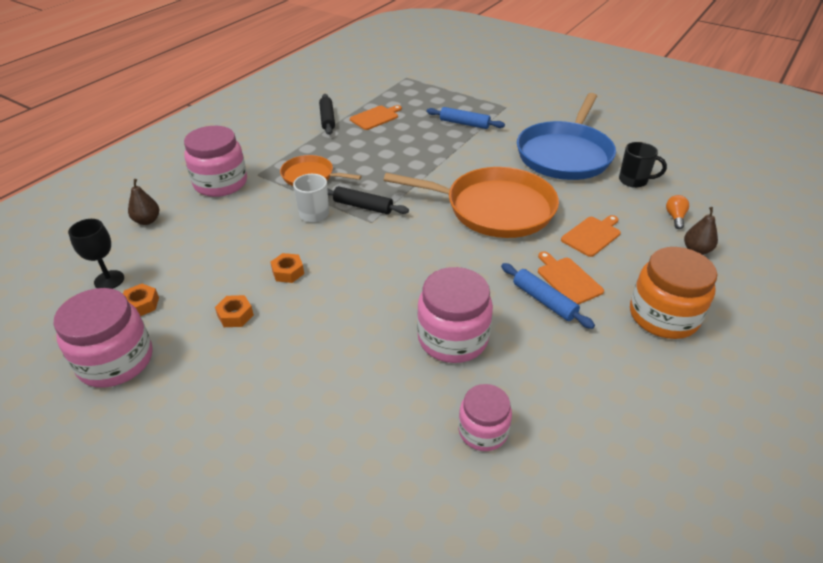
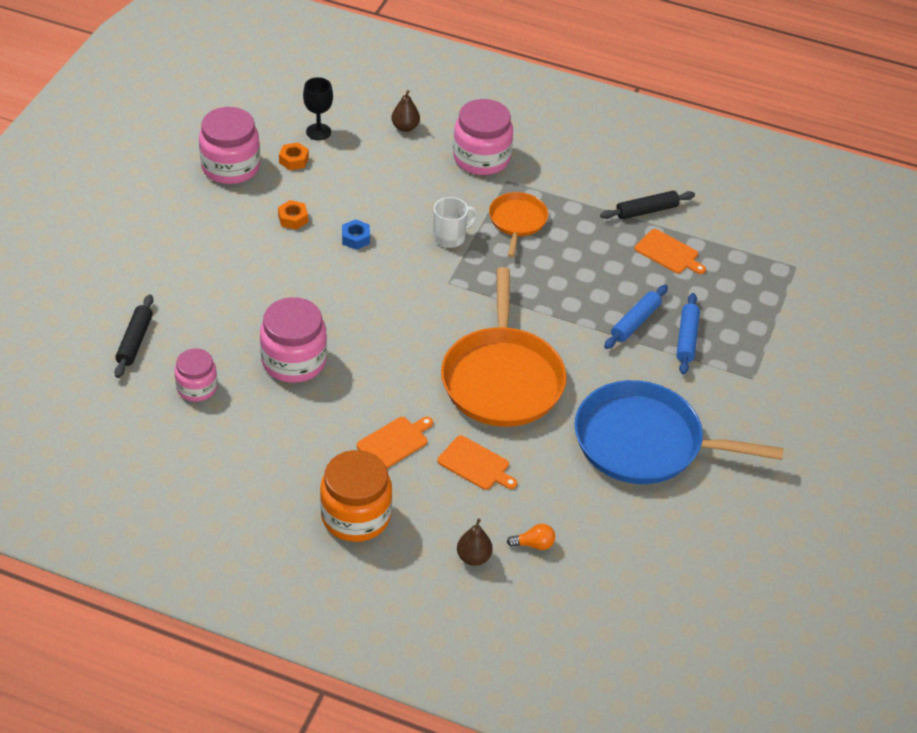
camera: 75 degrees right, 5 degrees up
orange nut [270,253,304,283] -> blue nut [342,219,370,250]
black rolling pin [327,186,409,214] -> black rolling pin moved to [114,294,153,378]
blue rolling pin [501,263,595,329] -> blue rolling pin moved to [604,285,668,349]
black mug [619,142,667,188] -> none

